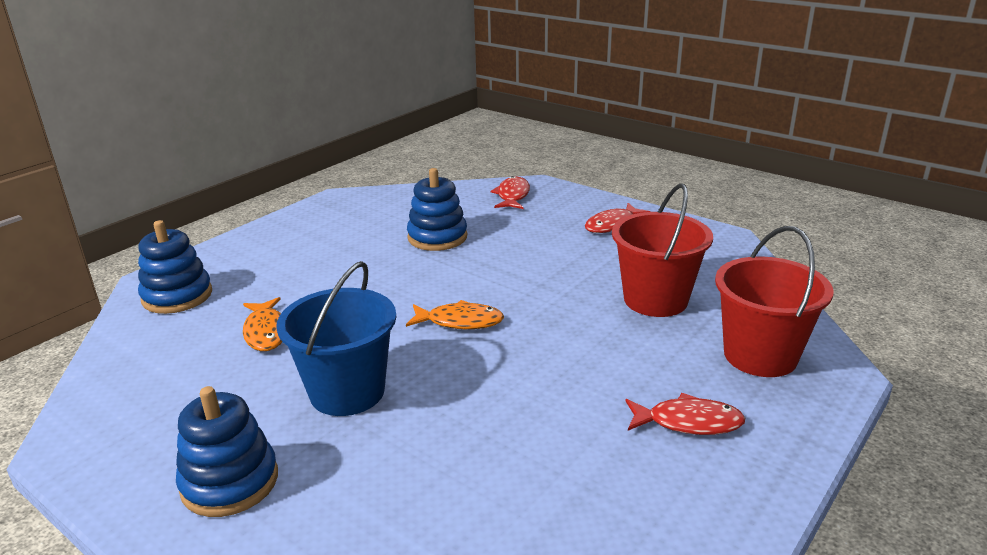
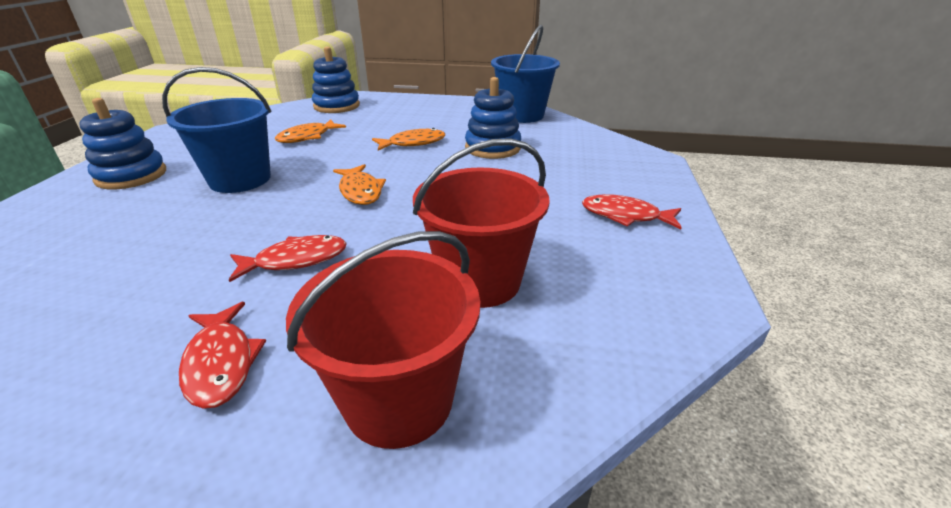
camera: 60 degrees right, 5 degrees up
red fish [490,176,530,209] -> red fish moved to [229,235,347,282]
none -> orange fish [372,128,445,151]
none -> blue bucket [491,25,560,123]

